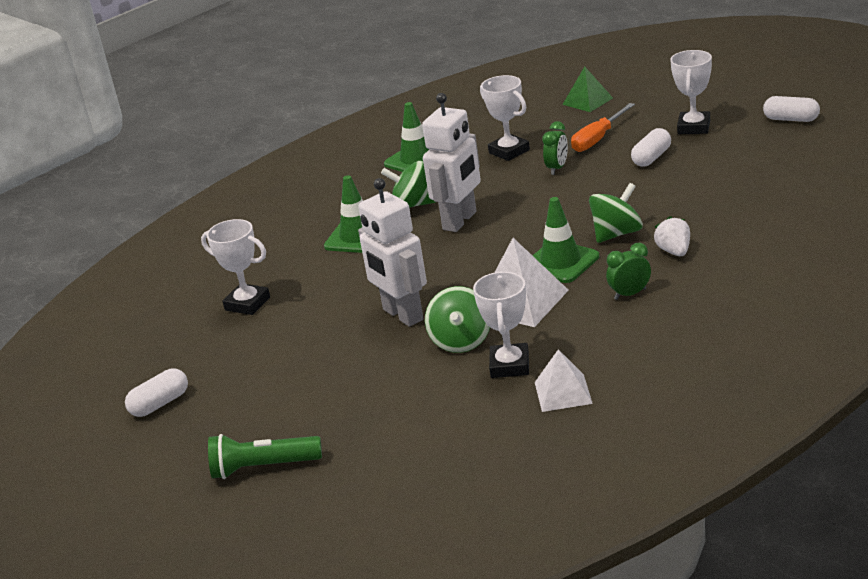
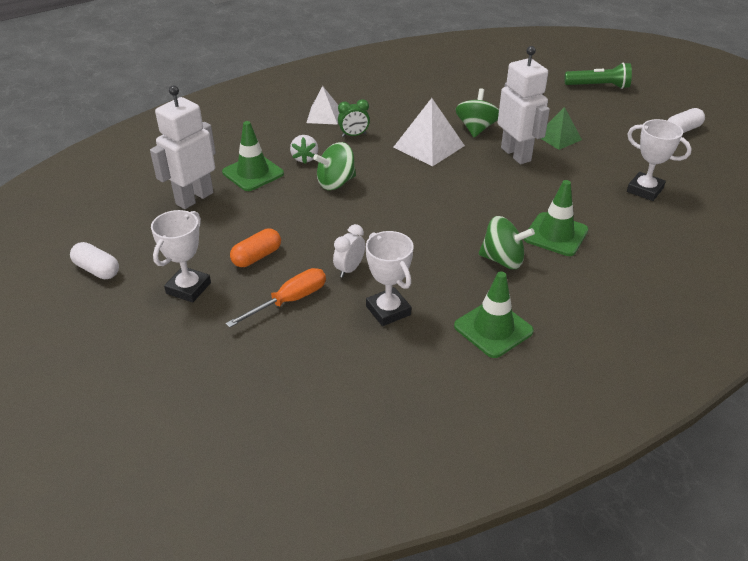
camera: 175 degrees left, 10 degrees up
white robot [422,93,481,232] -> white robot moved to [150,85,216,209]
white trophy [473,272,529,378] -> none
green traffic cone [532,197,599,283] -> green traffic cone moved to [222,121,284,191]
white pyramid [535,349,593,412] -> white pyramid moved to [307,86,339,125]
green clock [542,121,568,175] -> white clock [333,224,365,278]
green pyramid [562,66,613,112] -> green pyramid moved to [540,107,582,150]
white capsule [631,128,671,167] -> orange capsule [230,228,281,267]

